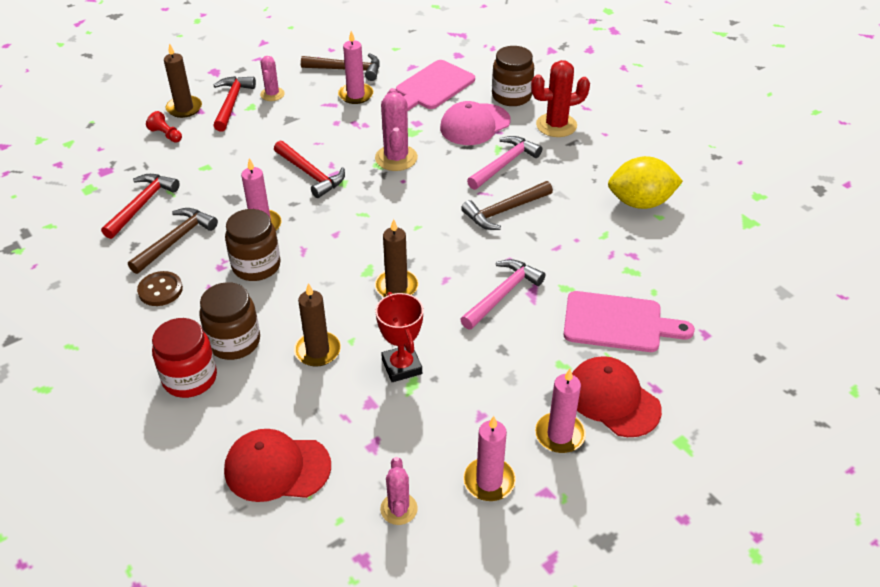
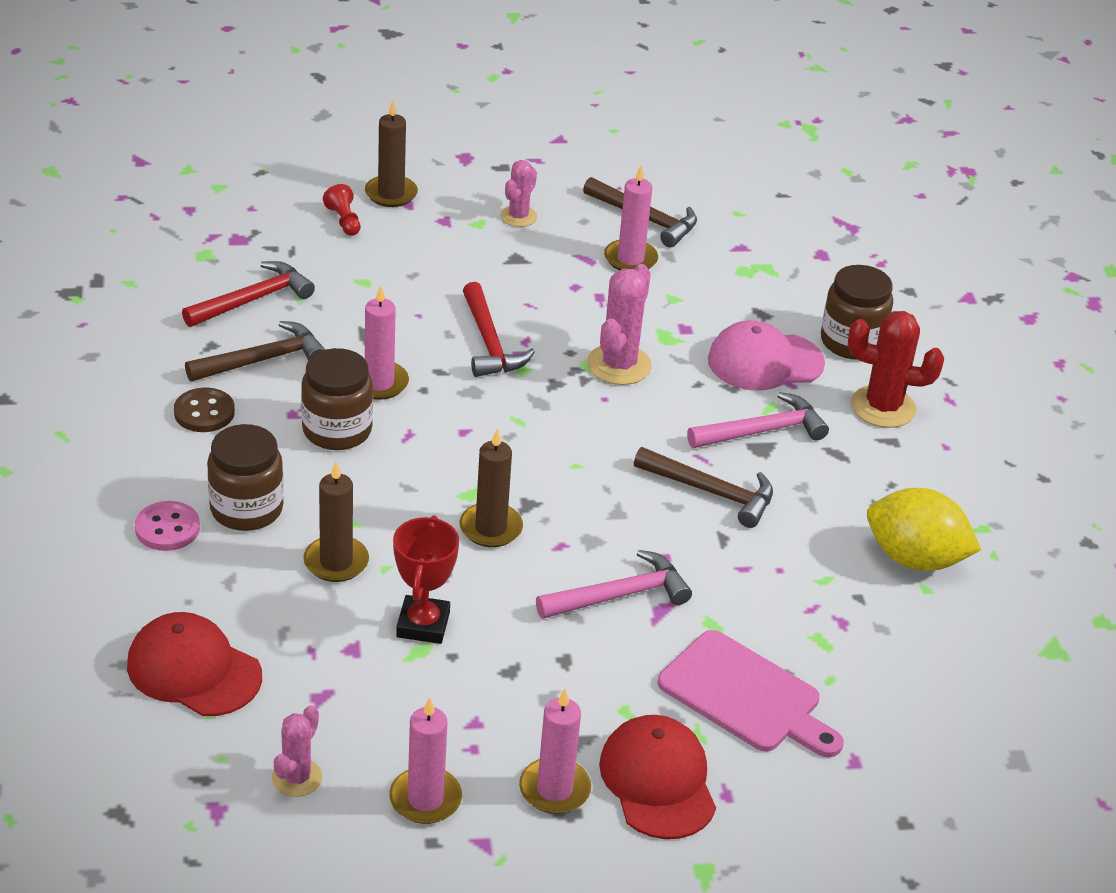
camera: 25 degrees right, 5 degrees down
red jar [152,318,217,398] -> pink button [135,501,200,551]
red hammer [213,76,256,132] -> none
pink cutting board [396,60,475,111] -> none
brown hammer [461,181,553,230] -> brown hammer turned 150 degrees counterclockwise [634,447,773,528]

